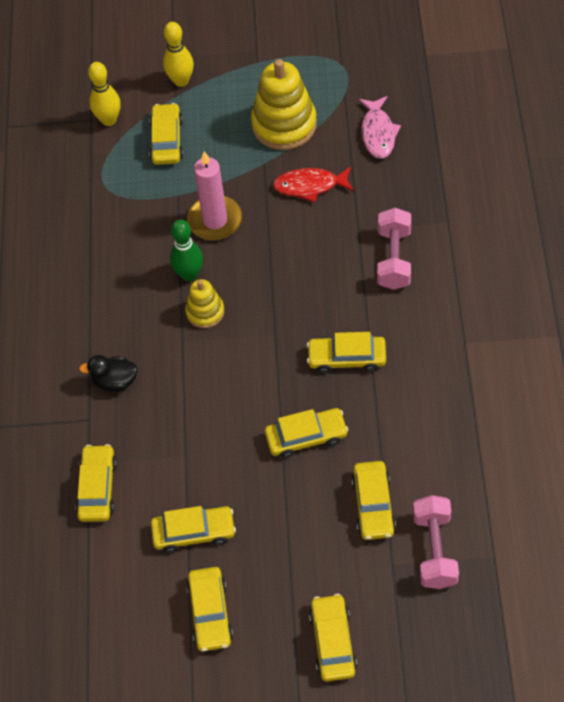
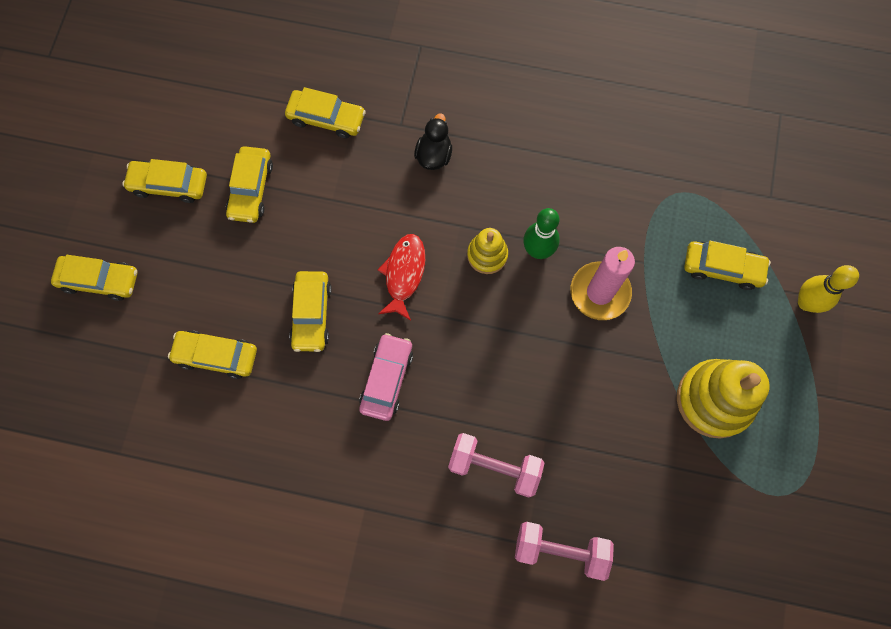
camera: 100 degrees right, 15 degrees up
yellow bowling pin [88,62,121,126] -> none
red fish [273,167,354,202] -> red fish moved to [378,234,425,321]
yellow car [307,332,386,374] -> pink car [359,333,413,421]
pink fish [359,96,401,159] -> none
pink dumbbell [413,495,459,589] -> pink dumbbell moved to [515,522,614,581]

